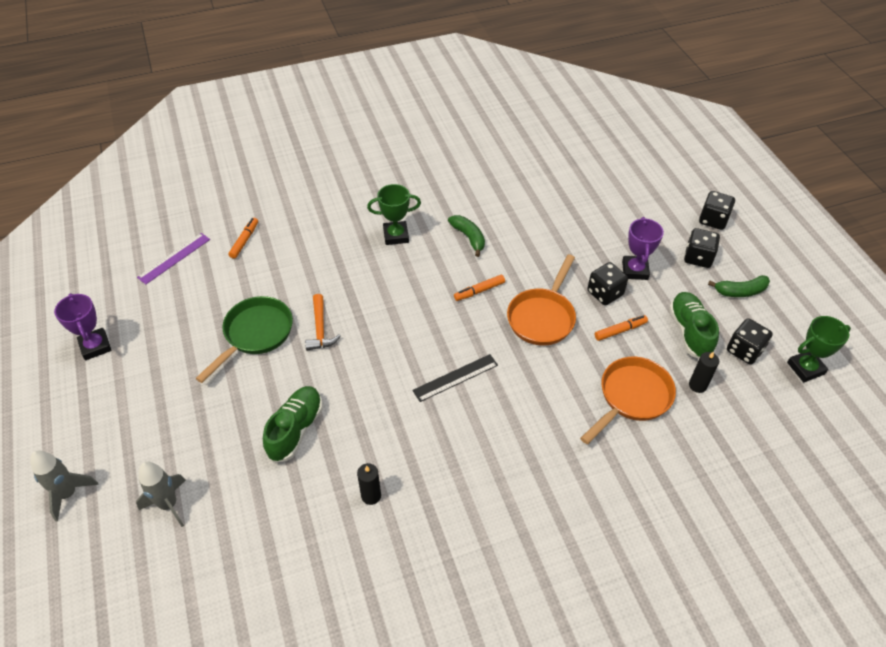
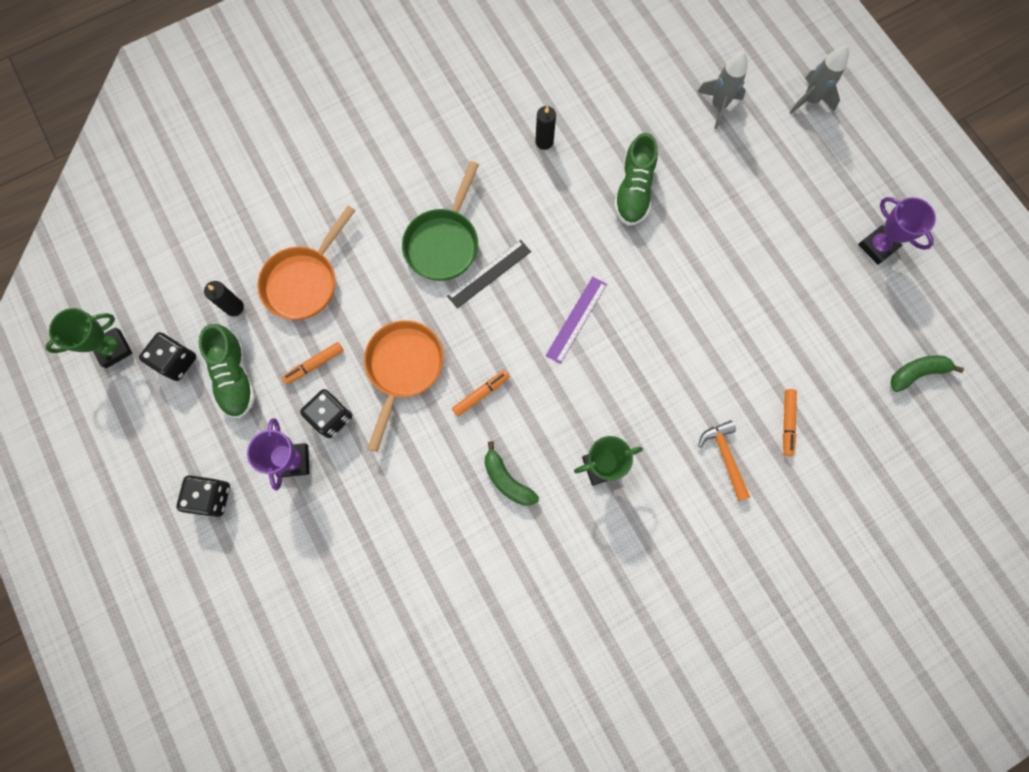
camera: 170 degrees right, 25 degrees up
purple ruler [137,233,210,285] -> purple ruler moved to [546,276,607,364]
green pan [195,296,293,383] -> green pan moved to [402,161,479,281]
orange hammer [305,294,341,351] -> orange hammer moved to [698,420,750,501]
black dice [699,191,735,230] -> none
green banana [708,275,770,297] -> green banana moved to [891,355,964,392]

